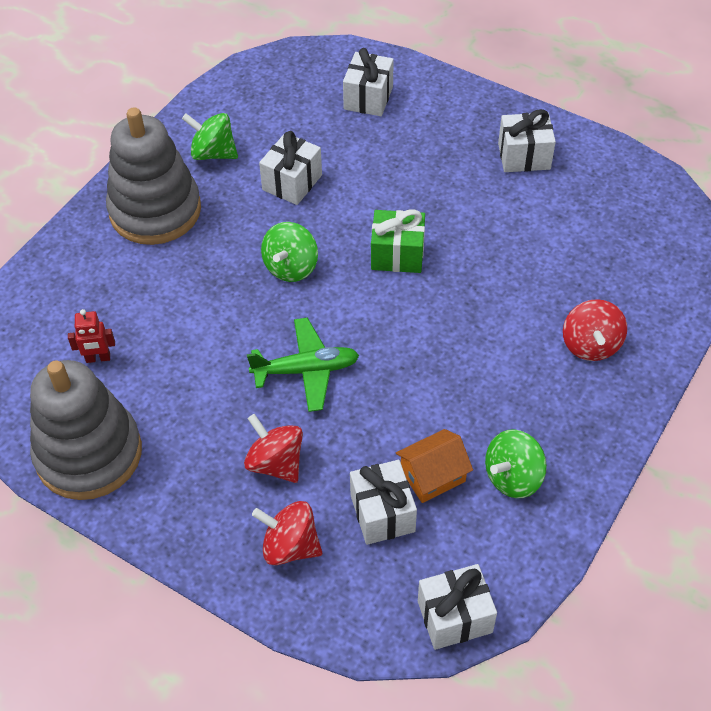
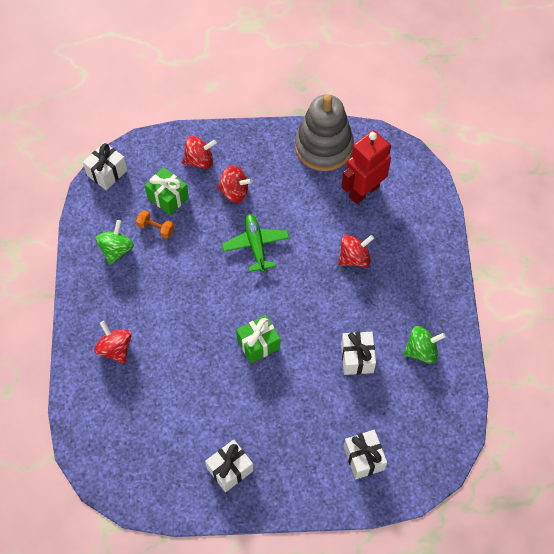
camera: 145 degrees right, 10 degrees up
red robot [68,309,115,363] -> red robot [341,130,391,204], size x2.25
grey stacking toy [106,107,201,245] -> none
green plane [247,318,359,412] -> green plane turned 120 degrees clockwise [222,214,289,273]
green spinning top [261,222,318,282] -> none
white gift [350,460,417,545] -> green gift [145,167,189,215]
orange house [396,429,473,503] -> orange dumbbell [136,210,174,239]
none -> red spinning top [338,235,374,267]

